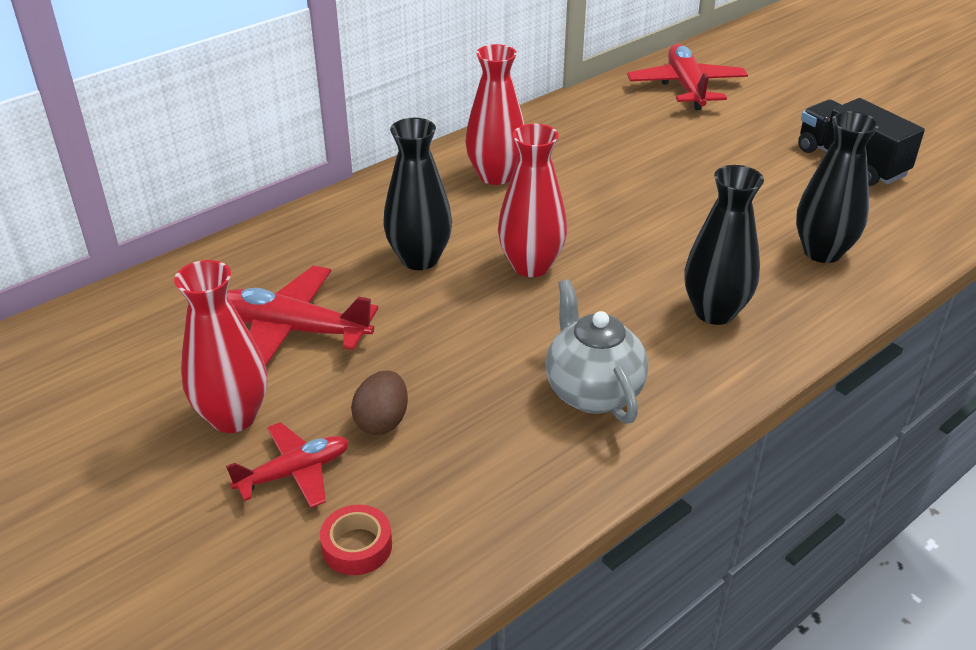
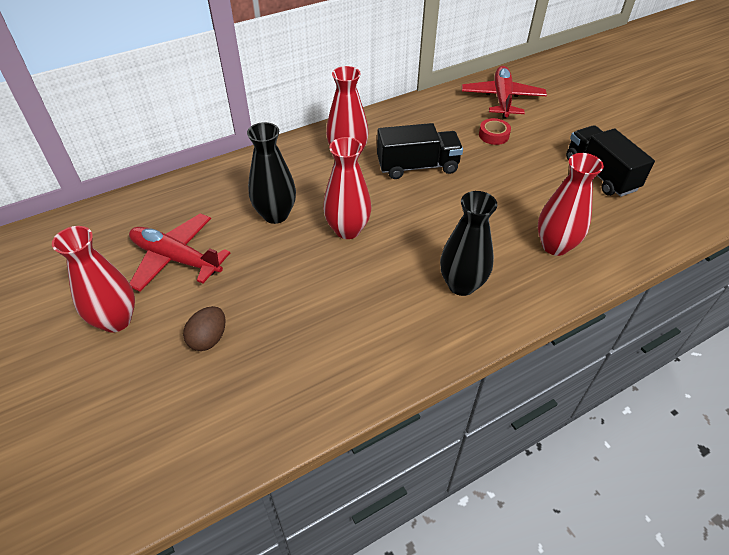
camera: 10 degrees right, 10 degrees up
red plane [226,422,349,508] -> none
red tape [320,505,392,575] -> red tape moved to [479,118,511,145]
grey teapot [546,279,648,424] -> none
black vase [796,111,879,263] -> red vase [538,153,604,256]
none -> black truck [377,123,463,179]

